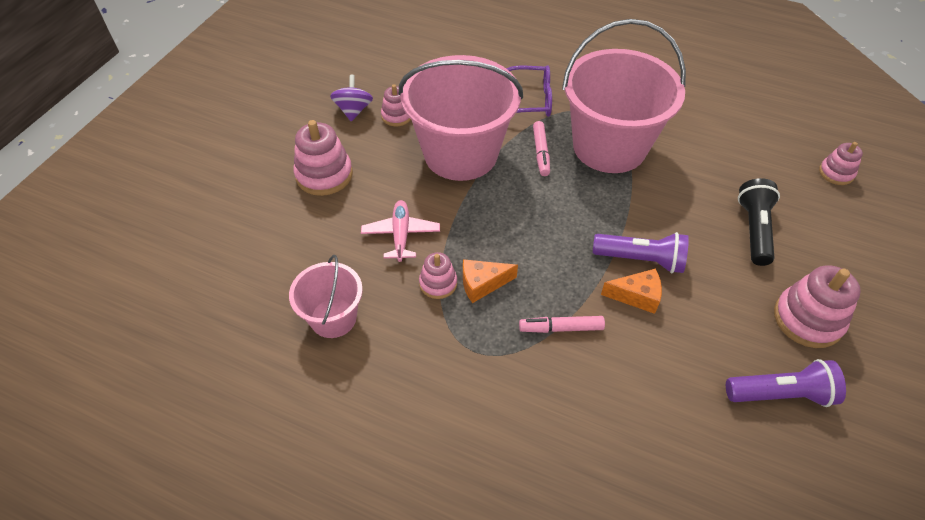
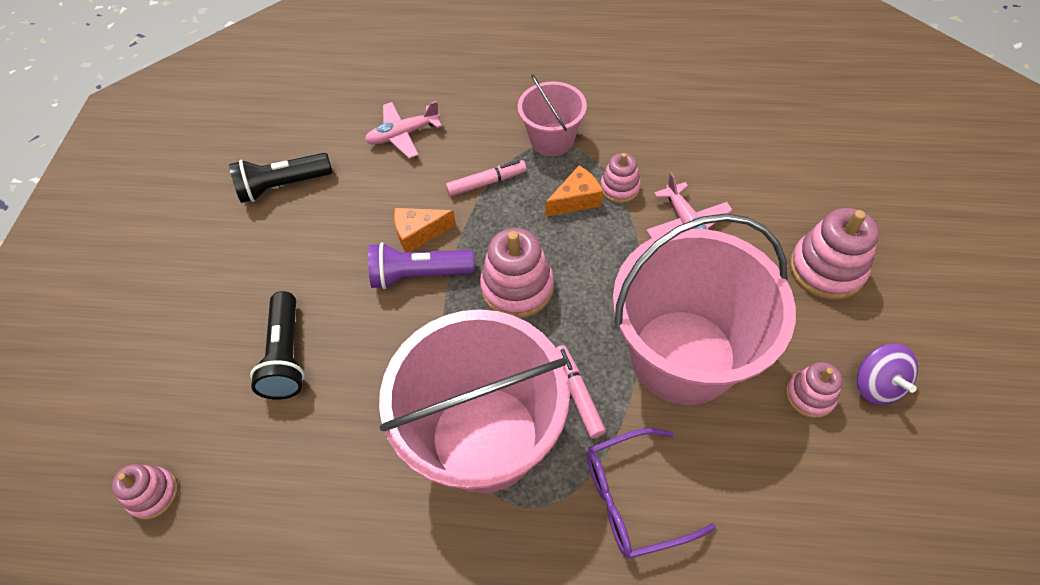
camera: 165 degrees right, 5 degrees up
pink bucket [289,255,363,338] -> pink bucket moved to [518,74,587,156]
purple flashlight [726,359,846,407] -> black flashlight [229,153,332,203]
pink stacking toy [774,265,861,348] -> pink stacking toy moved to [480,228,554,318]
none -> pink plane [365,101,442,159]

